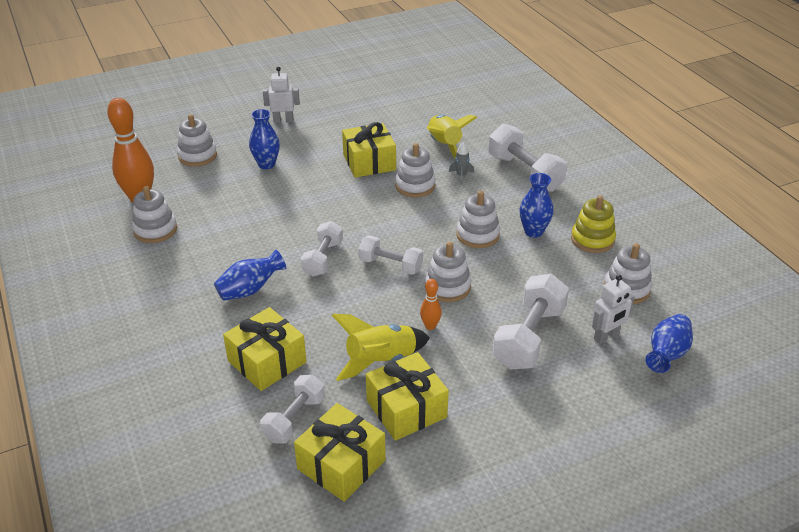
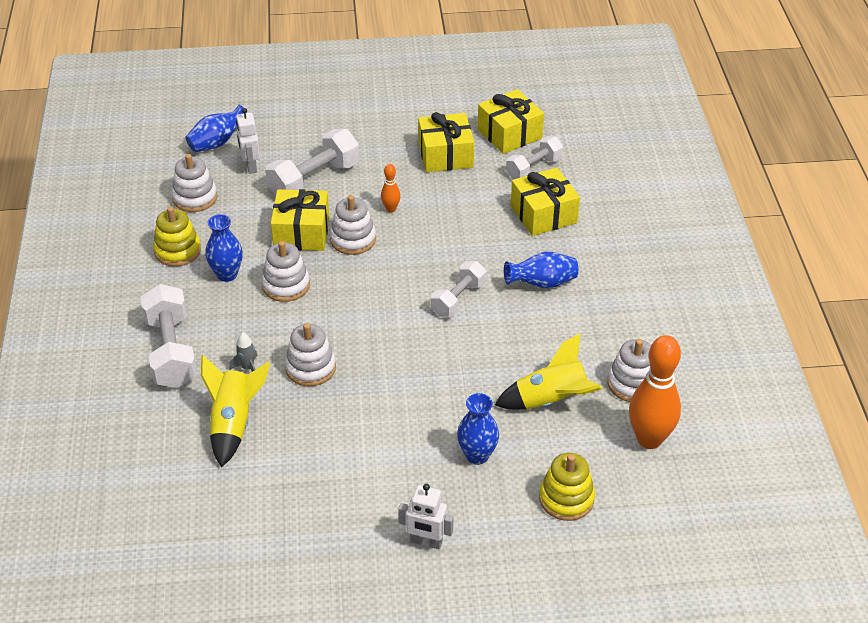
camera: 160 degrees left, 5 degrees up
white stacking toy [177,114,217,166] -> yellow stacking toy [539,453,595,521]
yellow rocket [332,314,430,381] -> yellow rocket moved to [495,333,602,410]
yellow gift [342,122,396,178] -> yellow gift moved to [271,189,329,251]
white dumbbell [358,236,423,275] -> none
white robot [592,275,634,344] -> white robot turned 90 degrees counterclockwise [236,108,260,174]

